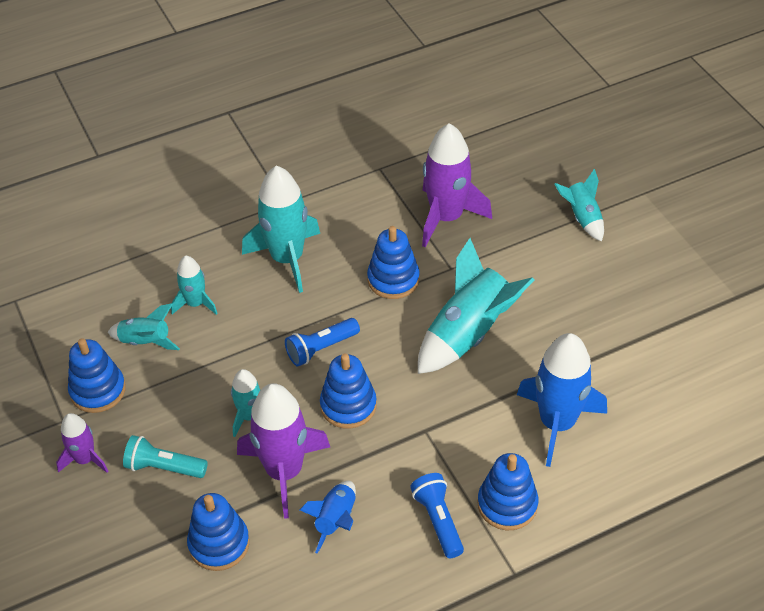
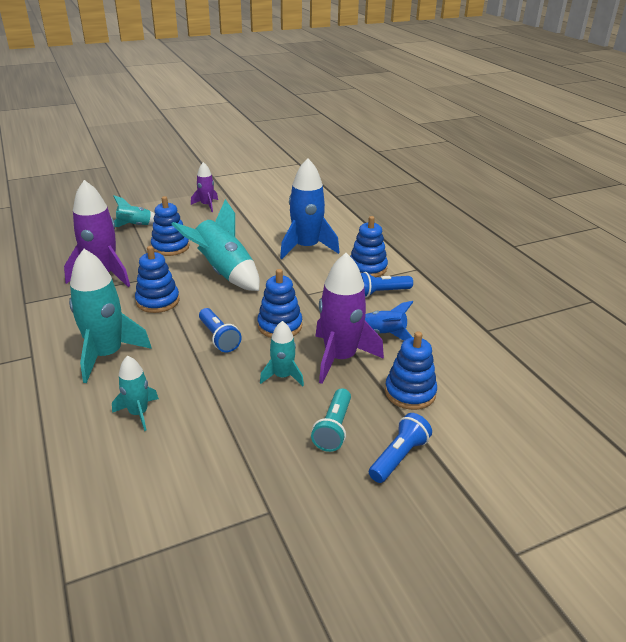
camera: 90 degrees left, 15 degrees down
purple rocket [56,413,108,473] -> purple rocket moved to [191,162,218,212]
blue stacking toy [68,338,126,413] -> blue stacking toy moved to [151,196,189,256]
turquoise rocket [108,303,180,350] -> none
none -> blue flashlight [369,413,432,483]

